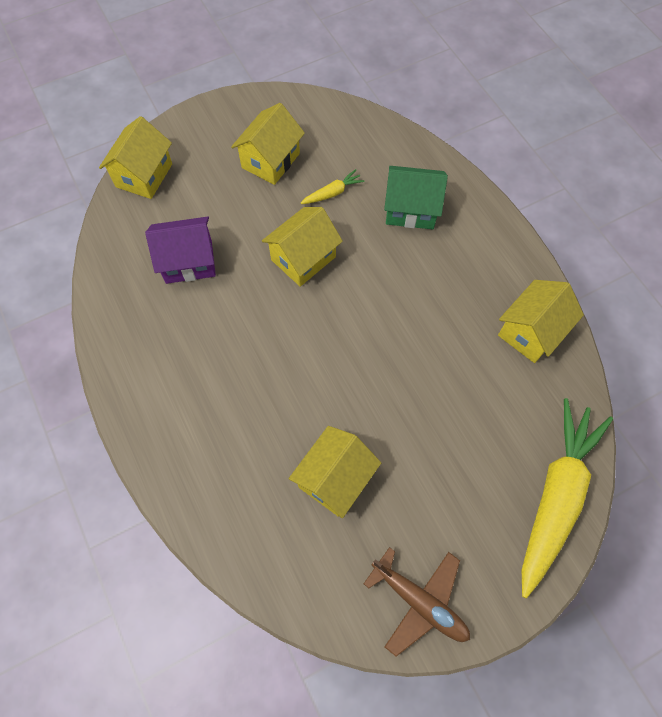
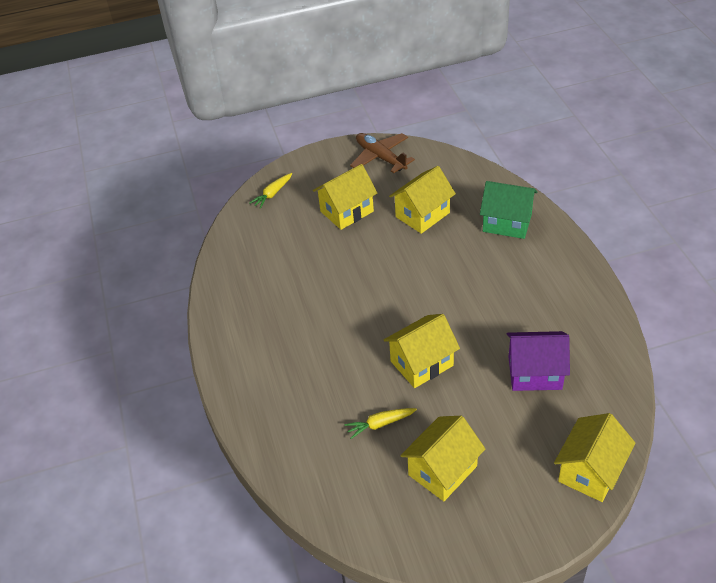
camera: 165 degrees left, 20 degrees down
green house [384,166,448,229] -> green house moved to [480,181,538,239]
yellow house [498,280,584,363] -> yellow house moved to [313,164,377,230]
yellow carrot [522,398,613,598] -> yellow carrot [250,173,292,209], size x0.41

